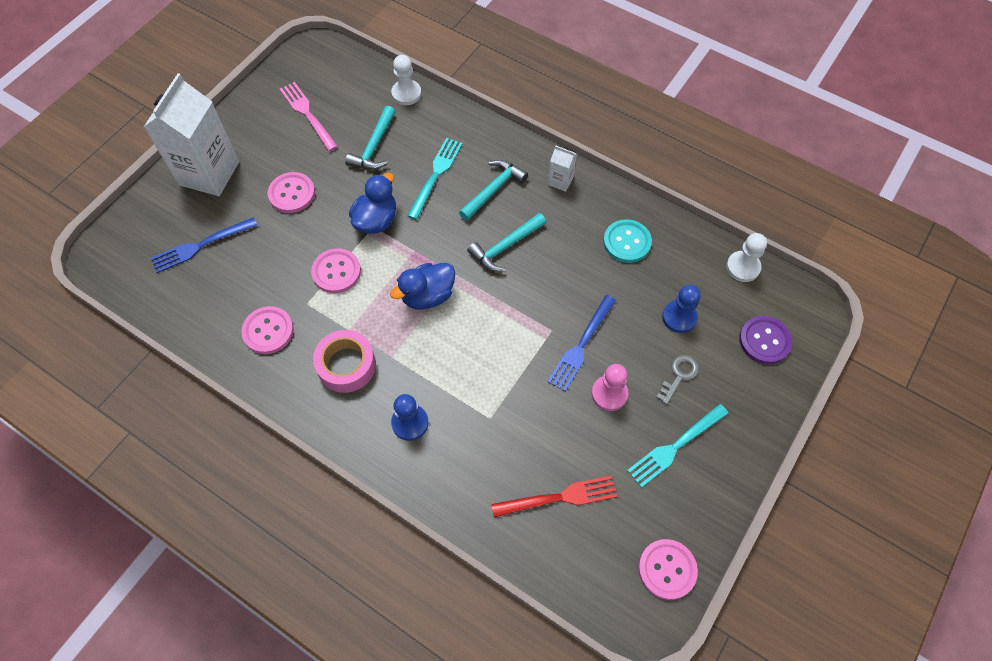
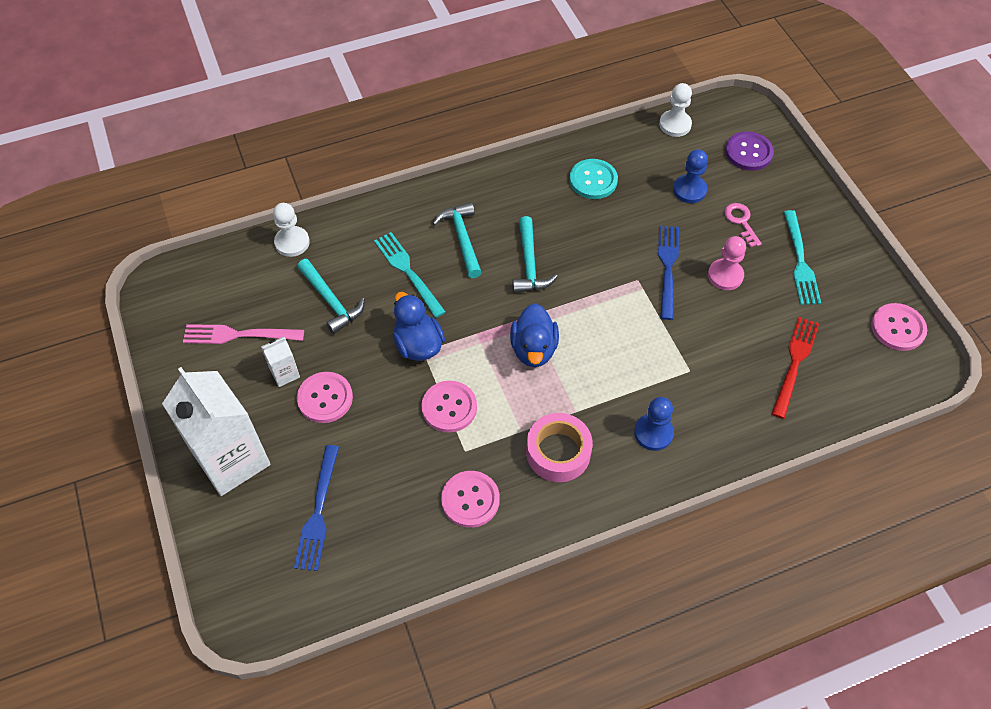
camera: 55 degrees left, 5 degrees down
blue fork [547,295,616,391] -> blue fork turned 150 degrees counterclockwise [658,225,679,320]
white carton [548,145,577,192] -> white carton moved to [261,337,300,387]
grey key [656,355,699,405] -> pink key [724,203,762,247]

